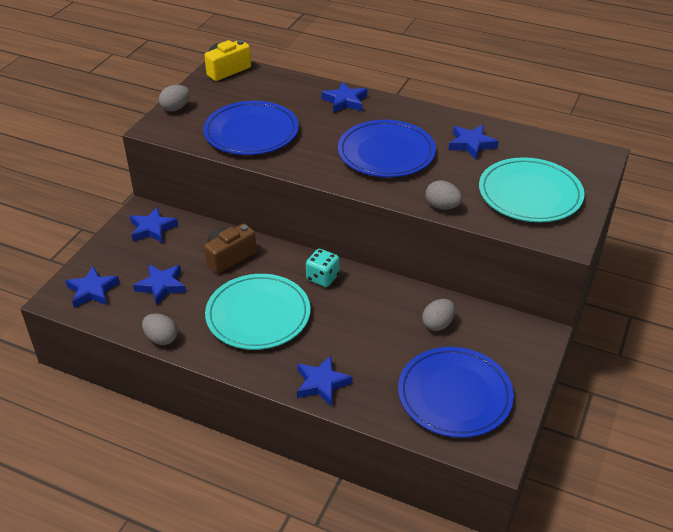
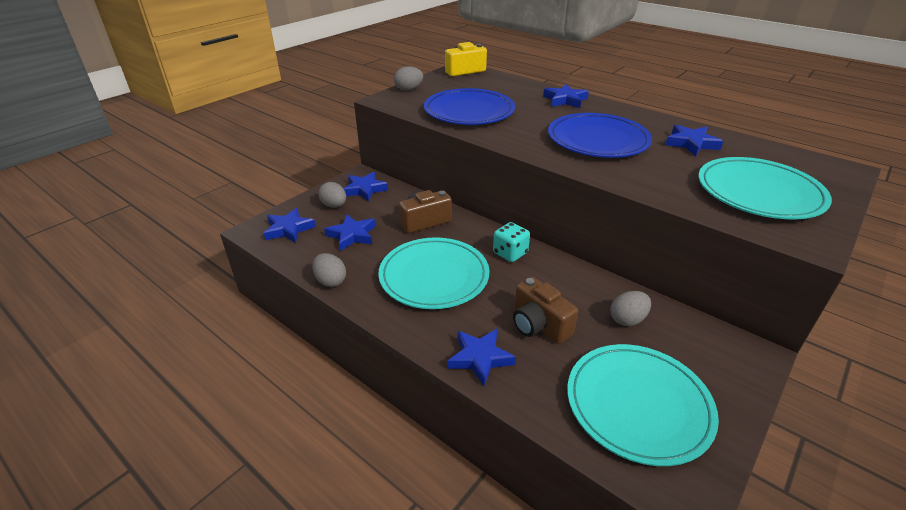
camera: 15 degrees right, 5 degrees down
blue plate [398,347,514,438] -> turquoise plate [567,344,719,466]
grey egg [426,180,462,210] -> grey egg moved to [318,182,346,208]
none -> brown camera [513,277,578,344]

